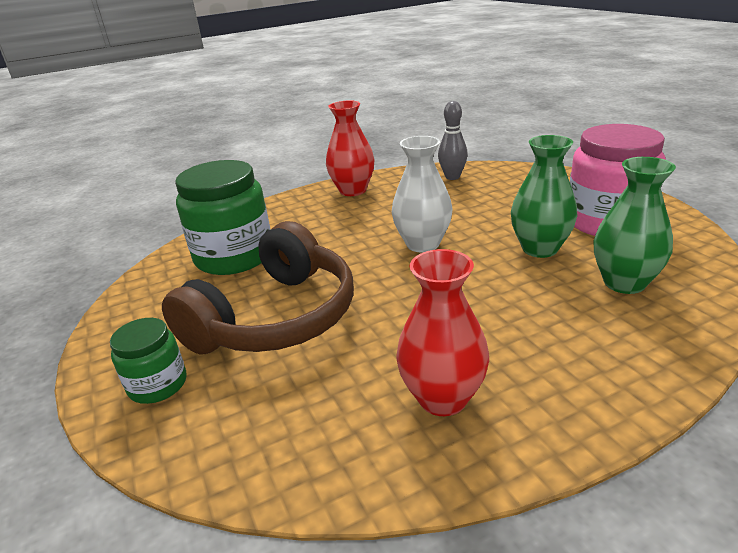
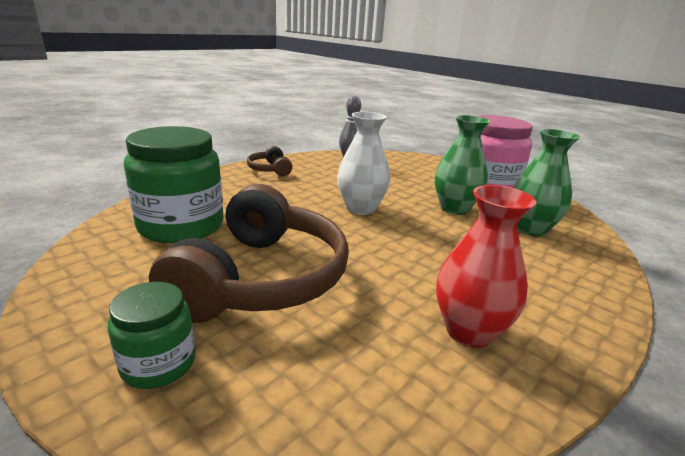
camera: 25 degrees left, 5 degrees down
red vase [326,100,374,196] -> brown headphones [247,146,292,176]

